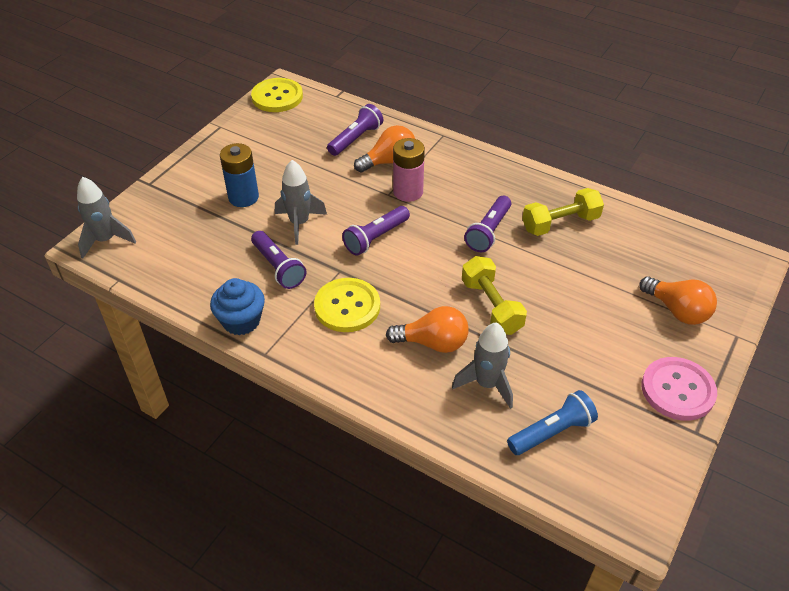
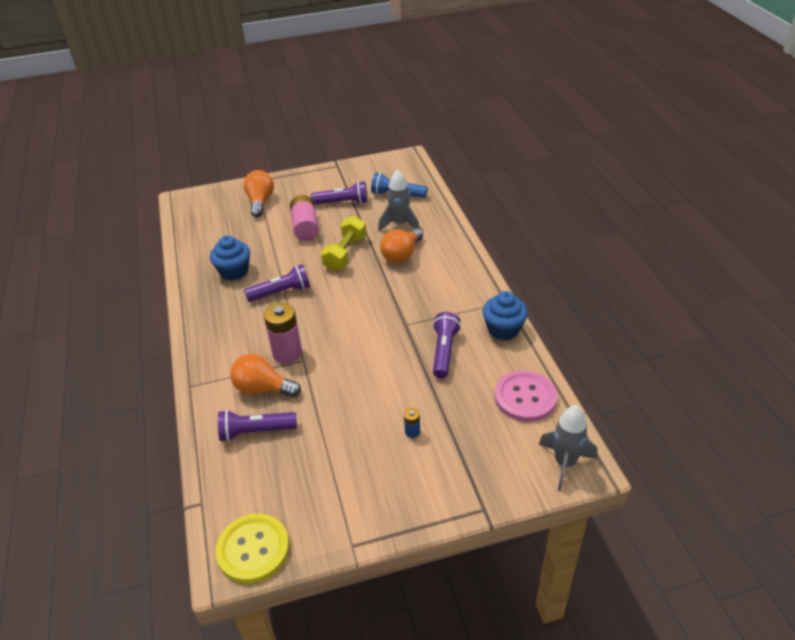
camera: 135 degrees left, 5 degrees down
blue battery [220,143,259,207] -> blue battery [404,408,420,438], size x0.46
grey rocket [275,160,327,245] -> none
yellow button [314,278,380,332] -> none
purple flashlight [342,206,410,256] -> purple flashlight moved to [311,181,368,205]
orange light bulb [386,306,469,353] -> orange light bulb turned 105 degrees counterclockwise [380,228,423,263]
yellow dumbbell [522,188,604,236] -> blue cupcake [210,235,250,281]
pink button [641,357,717,421] -> pink button moved to [495,370,557,422]
none -> pink battery [290,195,319,241]

